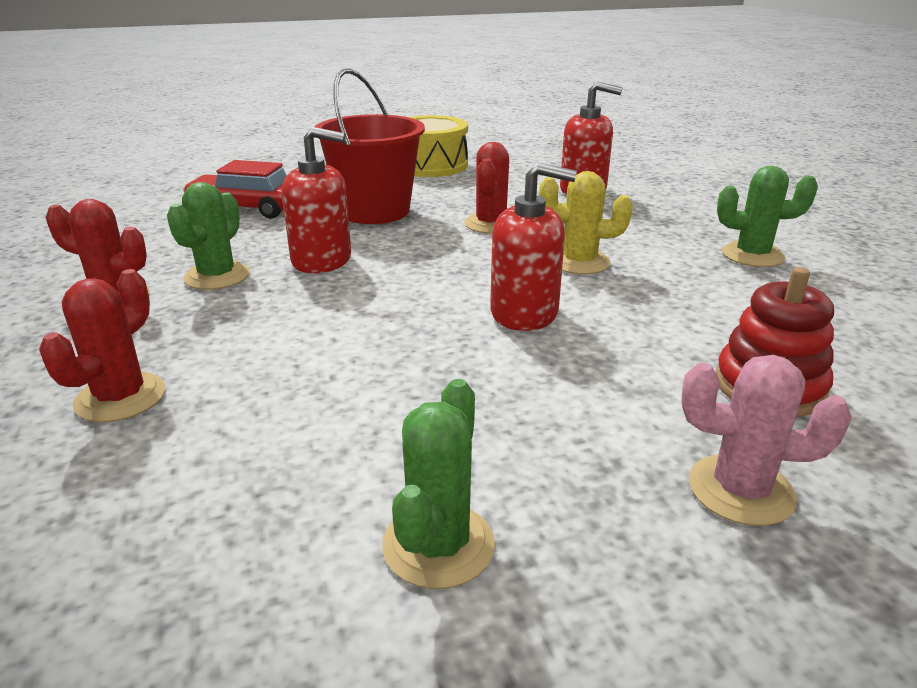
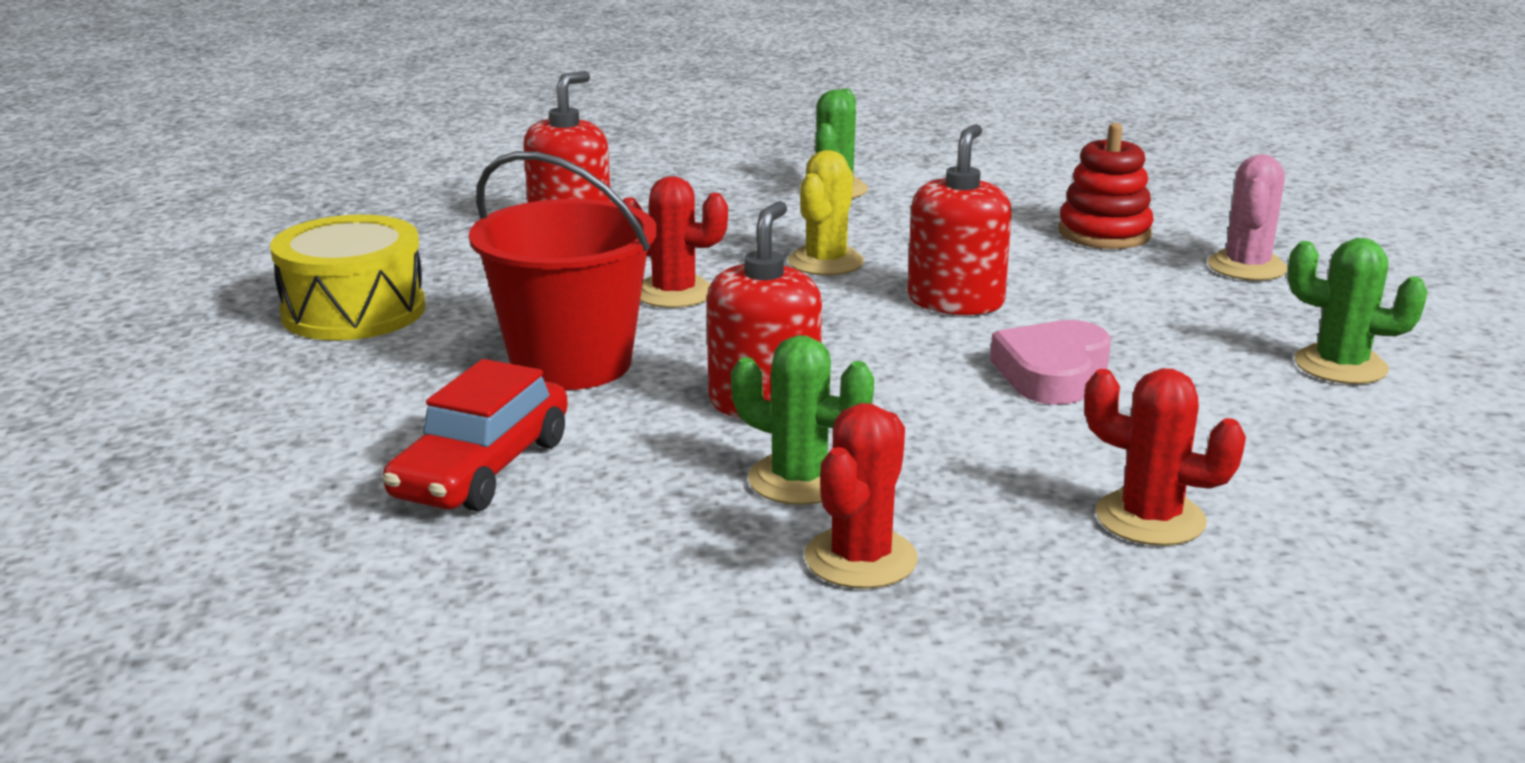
camera: 80 degrees left, 5 degrees down
none -> pink heart [990,320,1111,405]

